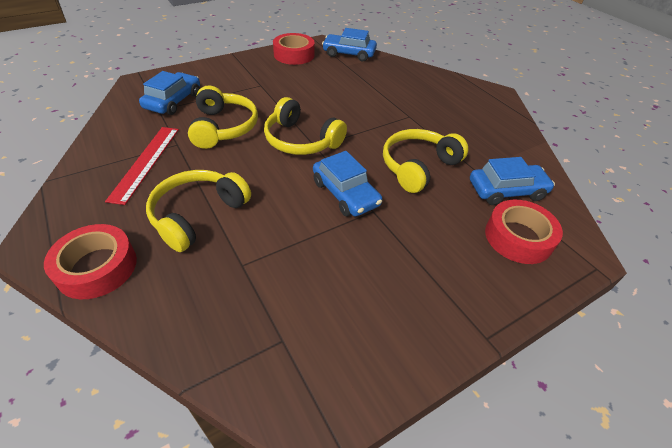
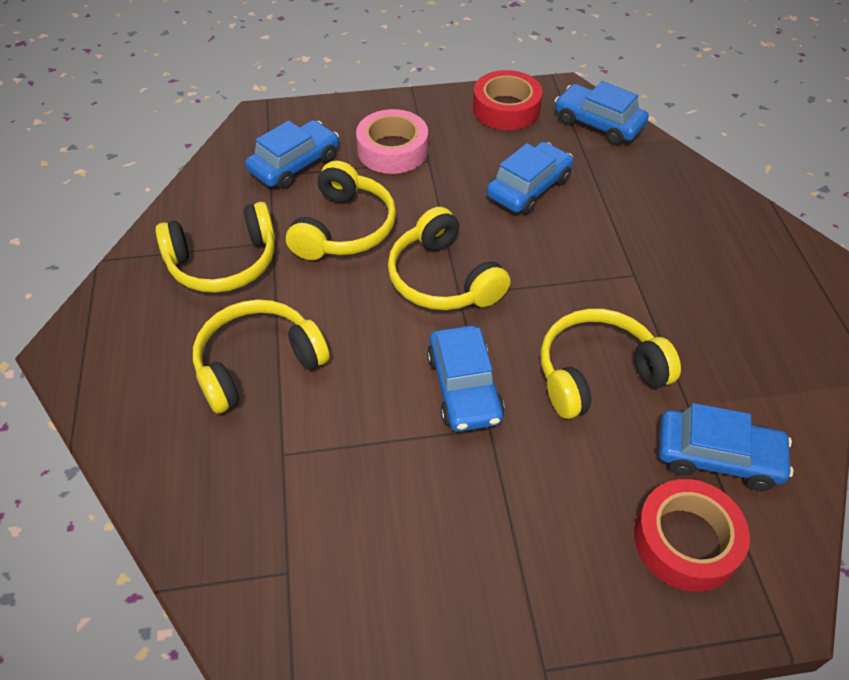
camera: 25 degrees right, 5 degrees up
red tape [44,224,137,299] -> none
red ruler [105,127,179,205] -> yellow headphones [155,202,275,293]
none -> pink tape [356,109,428,174]
none -> blue car [486,142,573,214]

